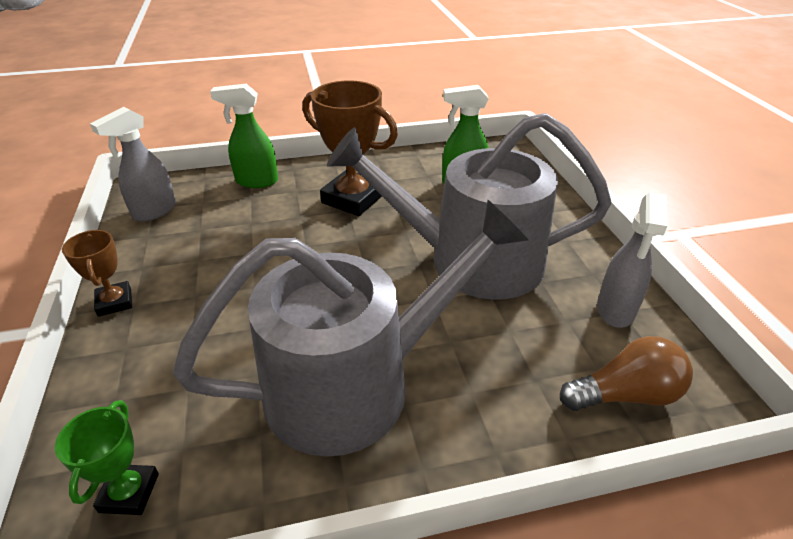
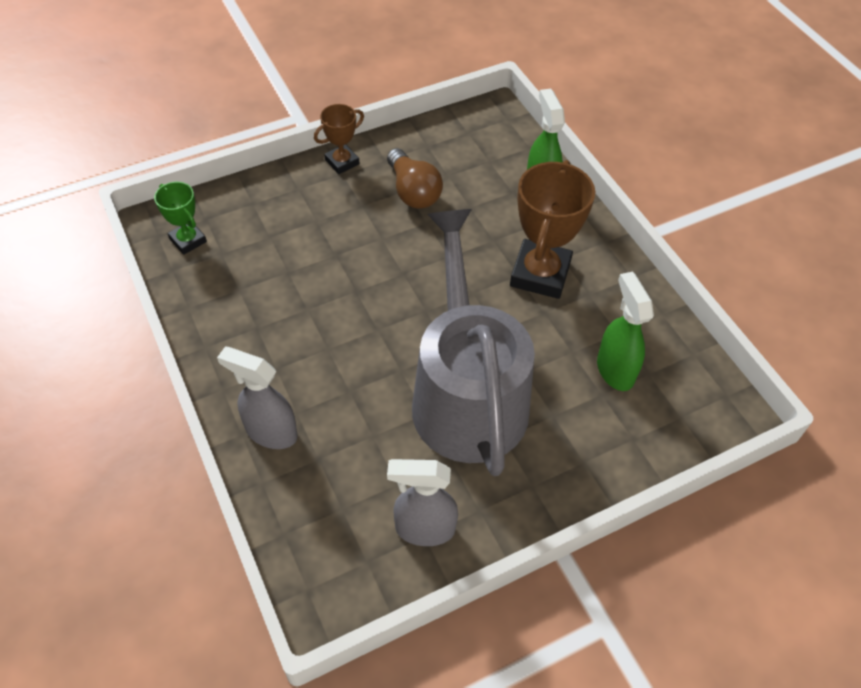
camera: 75 degrees right, 15 degrees up
green trophy [55,400,159,515] -> green trophy turned 60 degrees clockwise [154,182,207,255]
grey spray bottle [90,107,176,222] -> grey spray bottle moved to [217,347,297,449]
grey watering can [173,199,528,457] -> none
brown light bulb [560,336,693,411] -> brown light bulb moved to [387,148,443,209]

